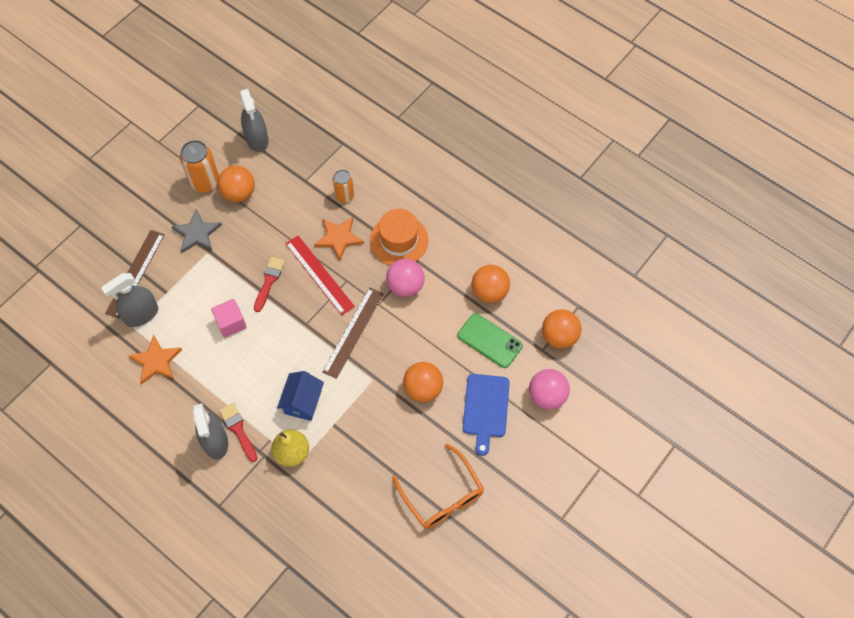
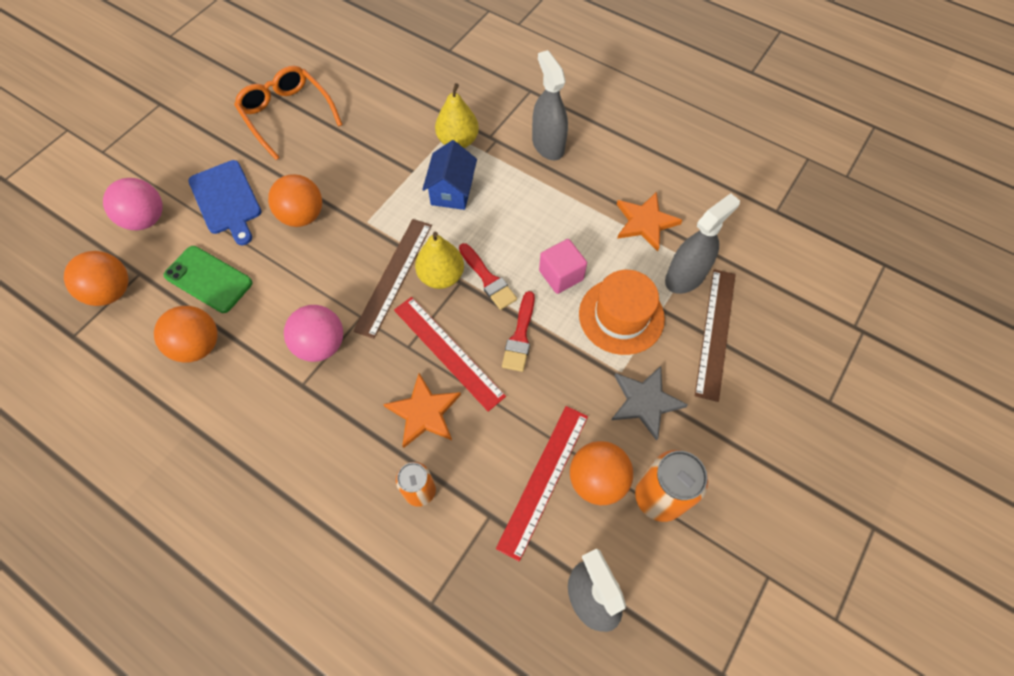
camera: 175 degrees right, 0 degrees up
red brush [219,403,257,462] -> red brush moved to [459,243,517,310]
orange hat [370,209,428,265] -> orange hat moved to [579,270,665,355]
blue cutting board [463,374,510,456] -> blue cutting board turned 150 degrees clockwise [188,160,261,245]
none -> yellow pear [415,232,464,289]
none -> red ruler [496,406,588,562]

